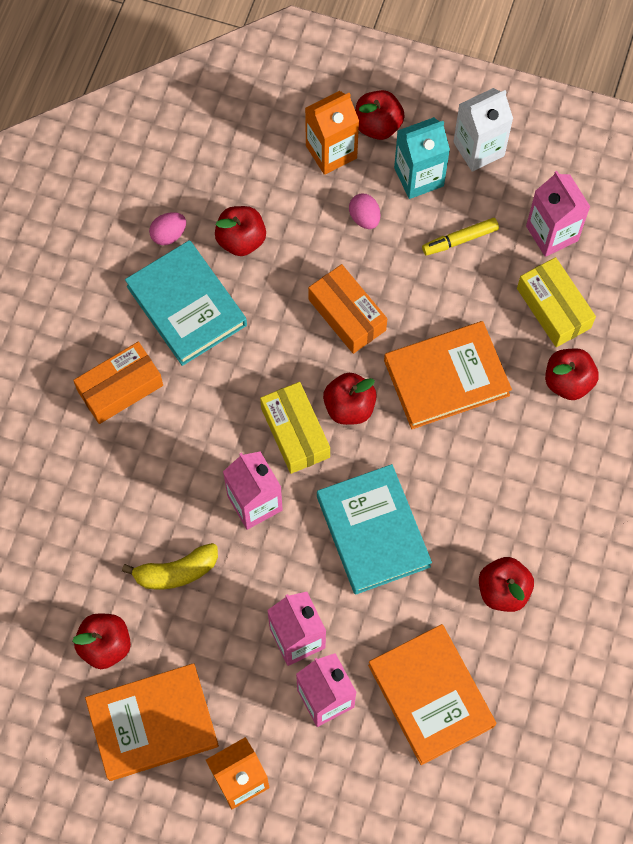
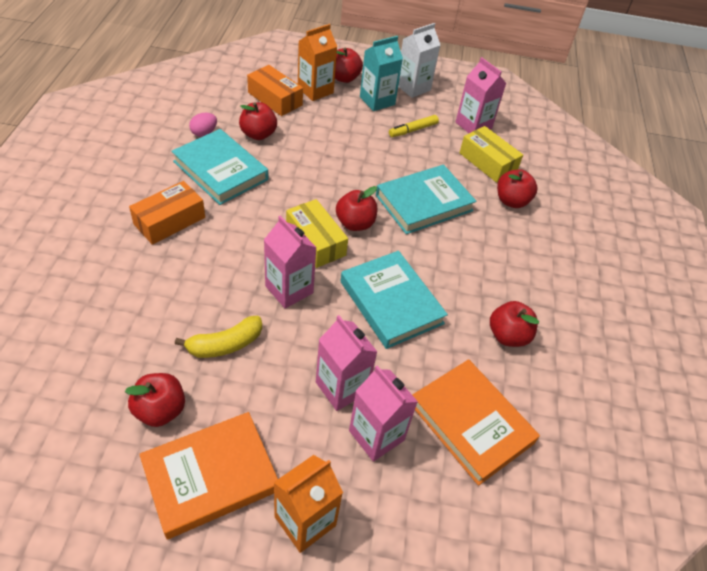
camera: 15 degrees left, 20 degrees down
orange box [308,264,387,354] -> orange box moved to [247,65,303,116]
pink egg [349,193,380,229] -> none
orange book [384,321,512,429] -> turquoise book [376,165,476,234]

